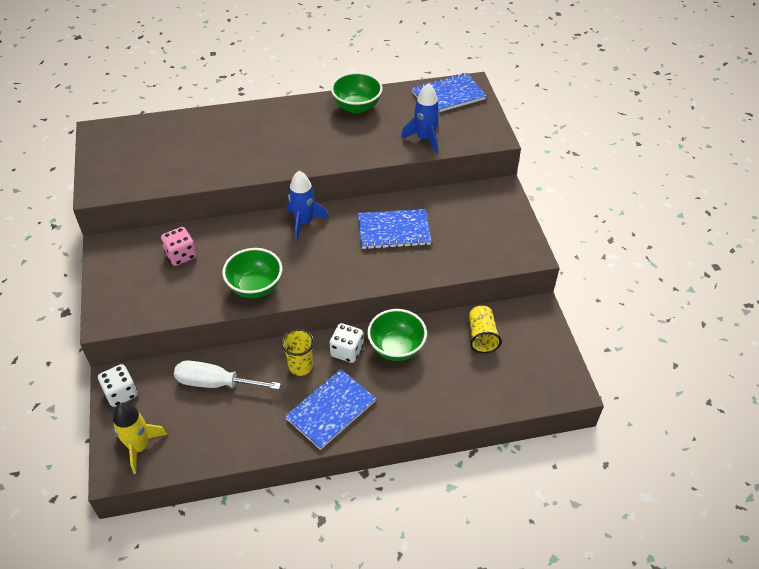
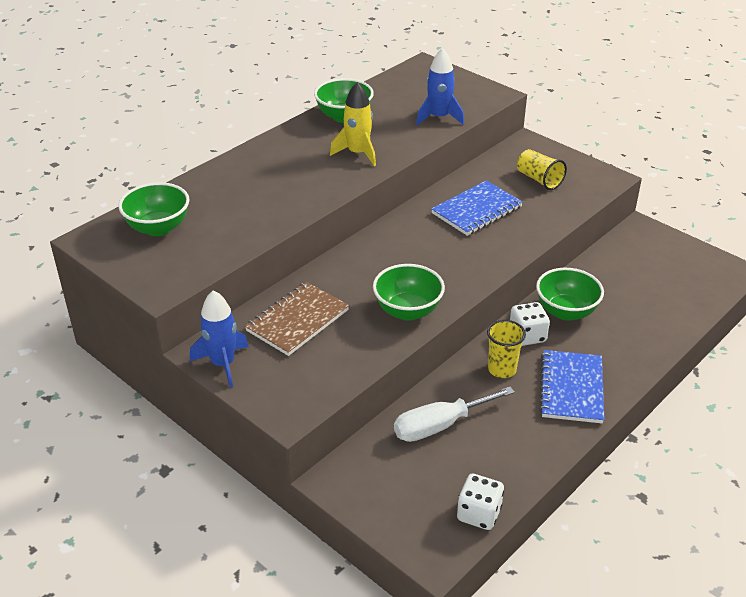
camera: 35 degrees left, 10 degrees down
white dice [98,364,137,407] -> white dice moved to [457,474,504,530]
yellow rocket [113,402,167,474] -> yellow rocket moved to [330,82,376,166]
pink dice [161,227,197,266] -> brown notebook [245,282,349,356]
blue rocket [287,171,329,240] -> blue rocket moved to [190,290,249,388]
blue notebook [412,73,486,112] -> none
yellow cup [469,306,502,353] -> yellow cup moved to [517,149,567,190]
none -> green bowl [118,182,189,236]

